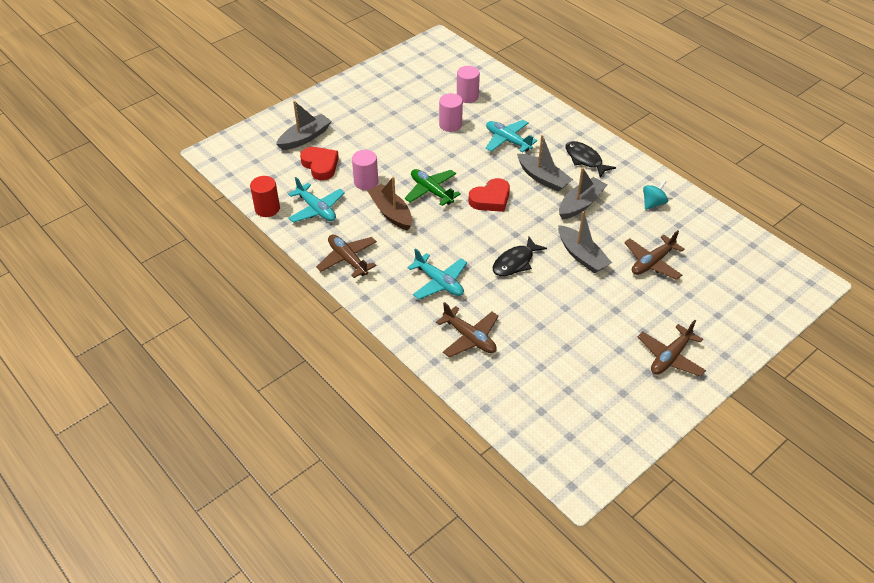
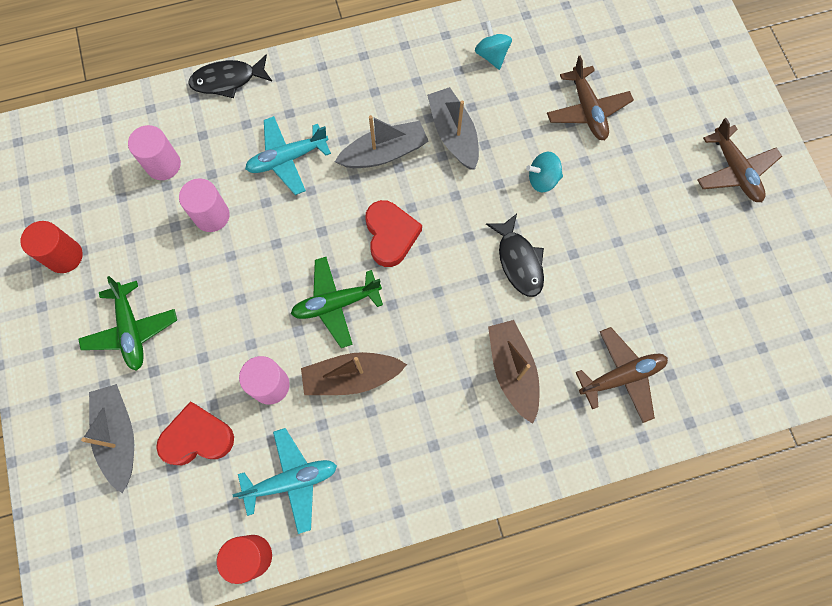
camera: 65 degrees left, 25 degrees up
brown plane [316,235,377,278] -> none
turquoise plane [407,248,467,299] -> brown boat [488,320,540,424]
grey boat [558,211,612,274] -> turquoise spinning top [526,152,563,193]
black fish [565,141,616,178] -> black fish moved to [188,54,272,98]
none -> red cylinder [20,221,83,273]
none -> green plane [78,276,177,371]

